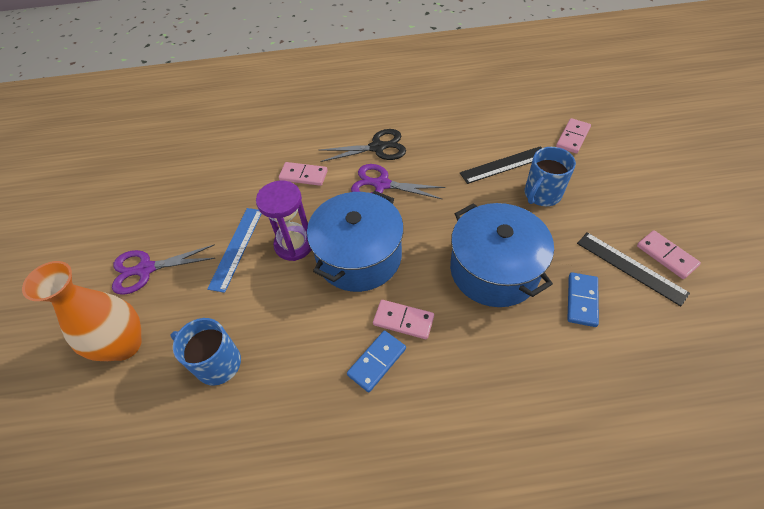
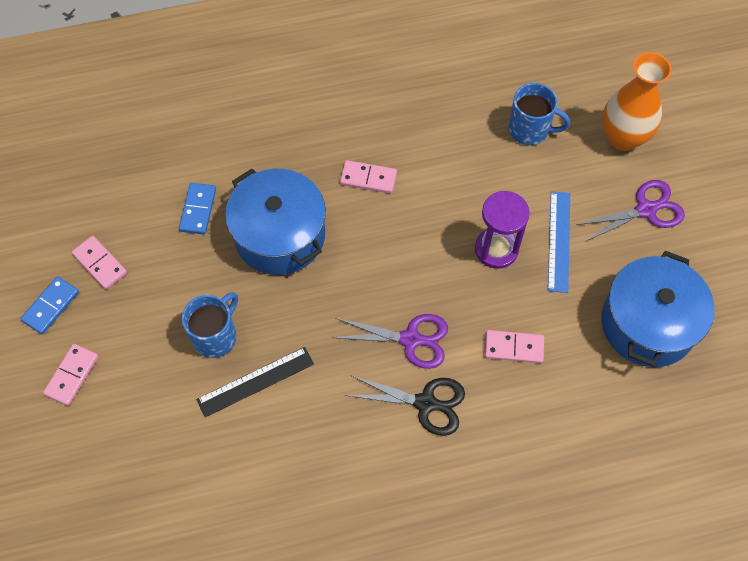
camera: 170 degrees right, 10 degrees up
blue pot [307,191,404,292] -> blue pot moved to [601,251,715,367]
black scissors [319,129,406,162] -> black scissors turned 150 degrees counterclockwise [345,375,465,436]
blue domino [347,331,406,392] -> blue domino moved to [20,276,79,334]
pink domino [556,118,591,154] -> pink domino moved to [43,344,99,406]
black ruler [577,232,690,306] -> none

